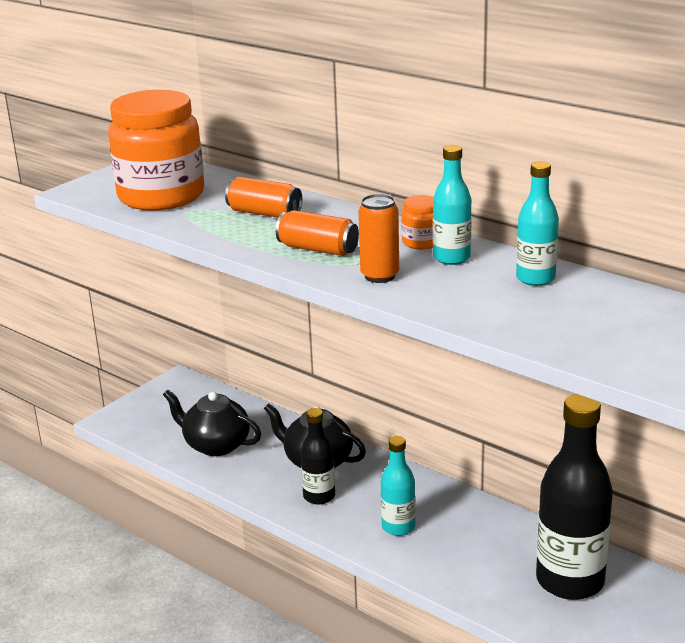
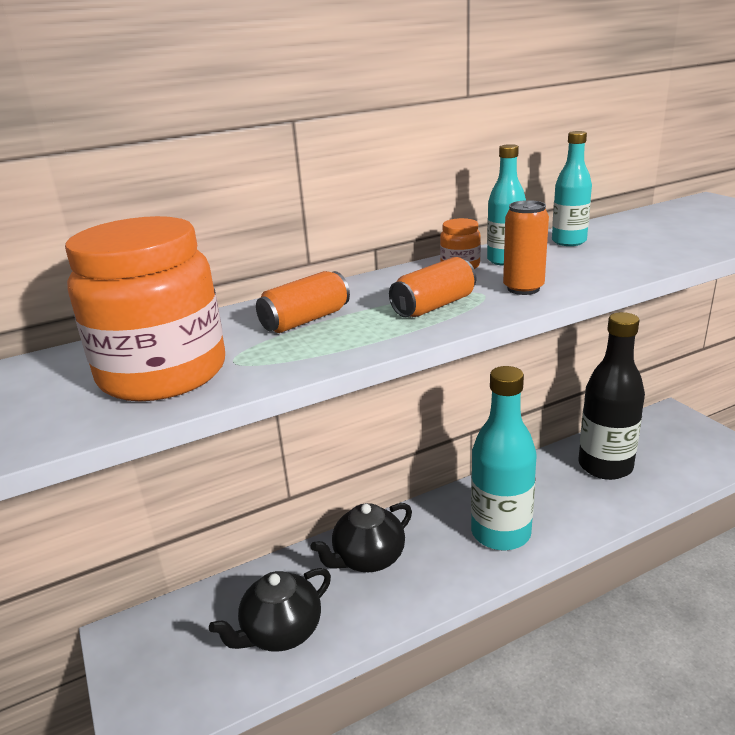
camera: 65 degrees left, 0 degrees up
black bottle [300,408,335,505] -> none
turquoise bottle [381,436,416,536] -> turquoise bottle [471,366,537,550], size x1.88

